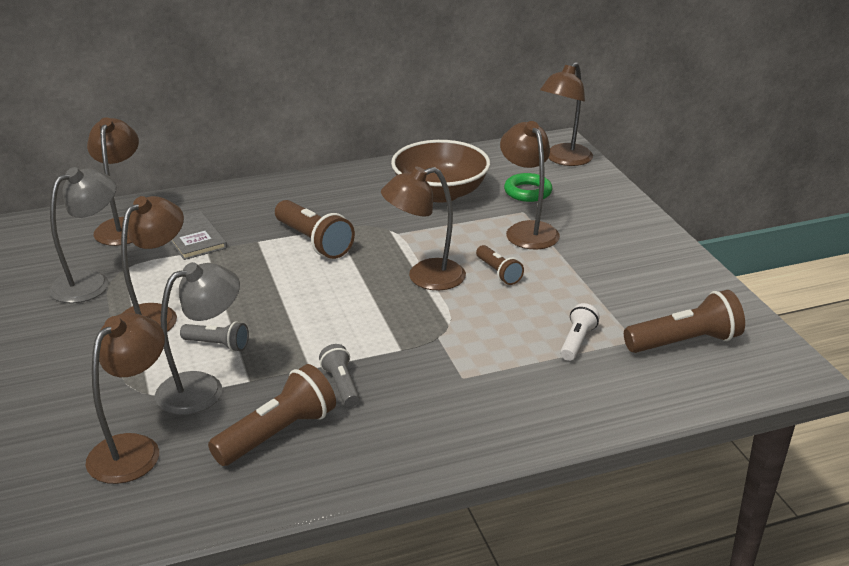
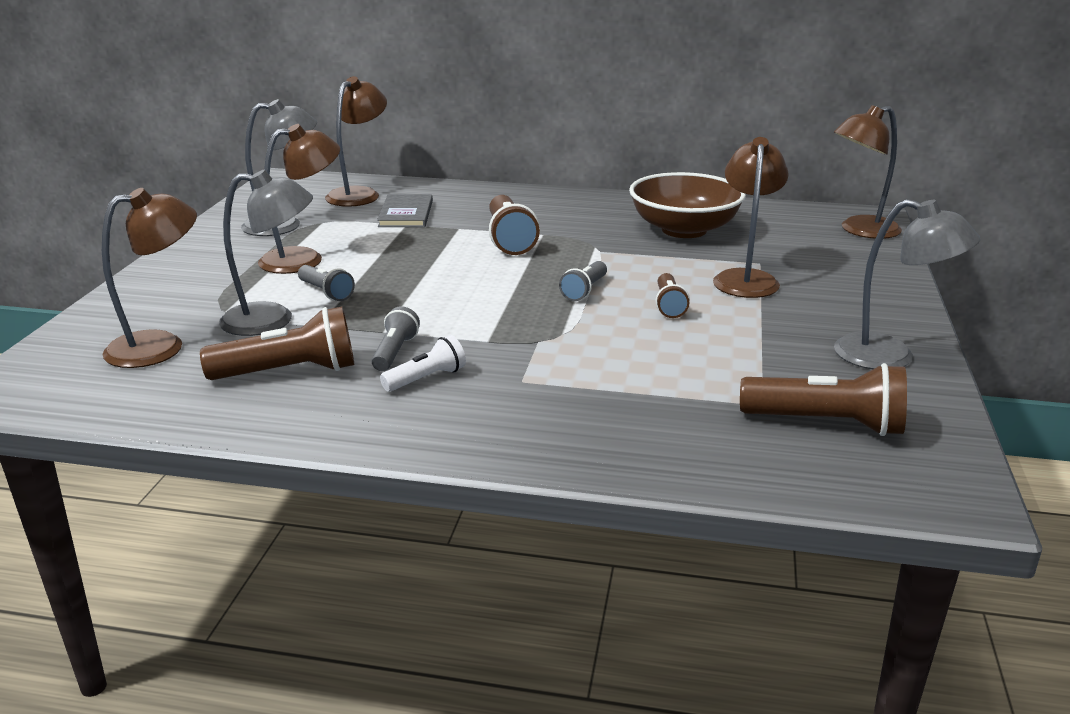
camera: 30 degrees right, 5 degrees down
brown lamp [381,167,466,290] -> grey flashlight [559,261,607,301]
green ring [504,173,552,202] -> none
white flashlight [560,303,600,361] -> white flashlight moved to [380,335,466,392]
none -> grey lamp [834,199,980,369]

